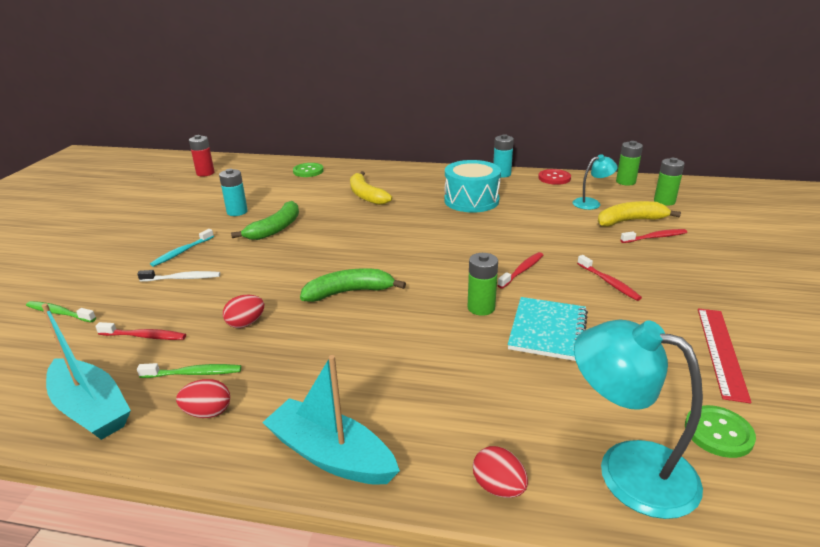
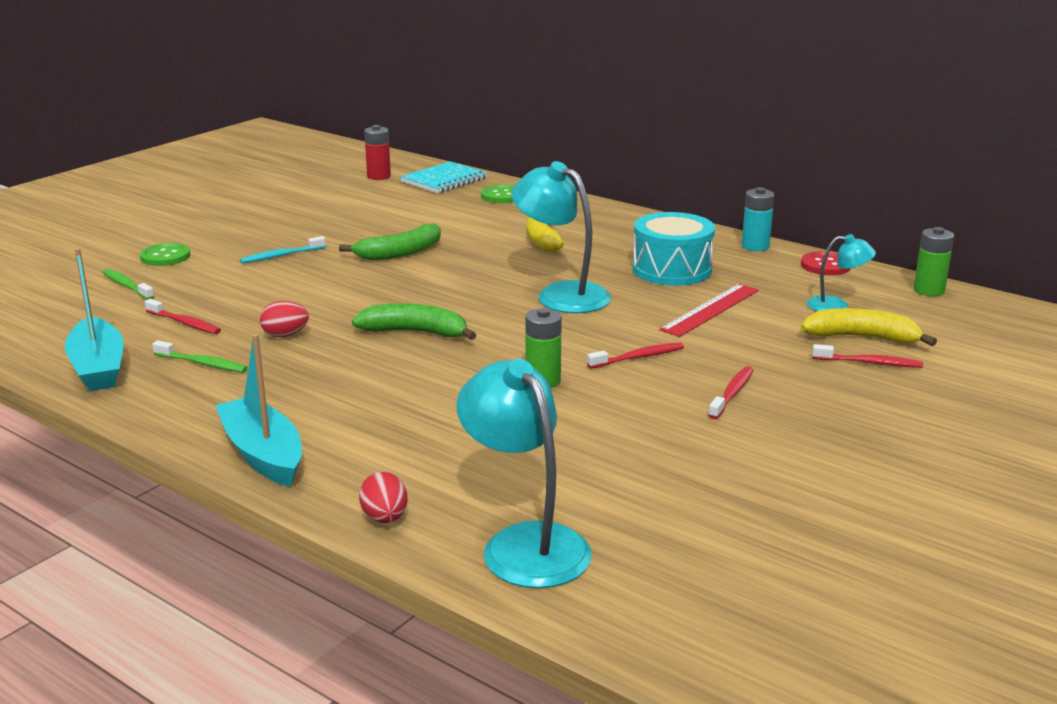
camera: 25 degrees right, 5 degrees down
white toothbrush [137,270,220,282] -> none
red egg [176,379,230,418] -> none
turquoise battery [219,169,248,216] -> none
turquoise notebook [508,297,588,361] -> turquoise notebook moved to [400,161,488,193]
red toothbrush [577,255,642,301] -> red toothbrush turned 150 degrees counterclockwise [708,366,754,419]
green battery [654,158,685,206] -> none
green button [685,405,756,458] -> green button moved to [140,243,190,266]
red ruler [698,308,751,403] -> red ruler moved to [659,284,759,337]
none -> turquoise lamp [512,161,611,313]

